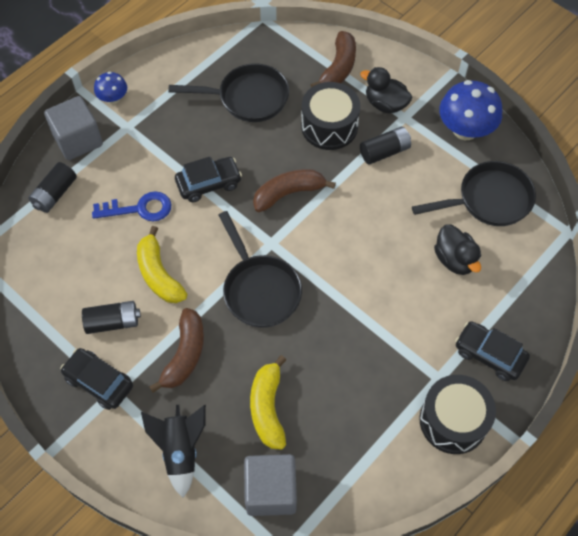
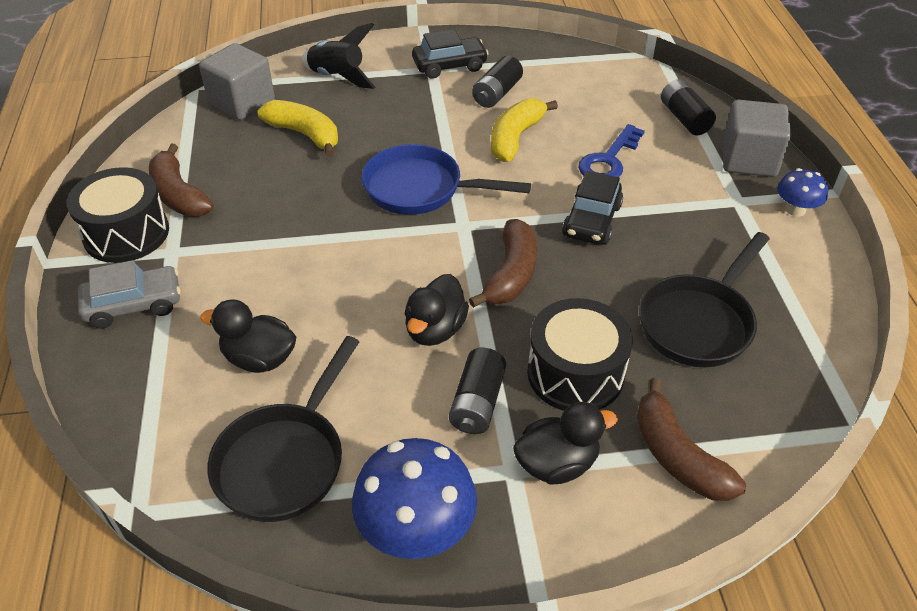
camera: 130 degrees right, 15 degrees down
yellow banana [137,226,187,303] -> yellow banana turned 75 degrees counterclockwise [491,98,558,162]
brown banana [149,308,204,393] -> brown banana moved to [149,144,214,216]
black pan [219,211,302,328] -> blue pan [361,144,531,215]
black car [455,321,530,381] -> grey car [78,260,181,329]
none -> black duck [405,274,469,346]

